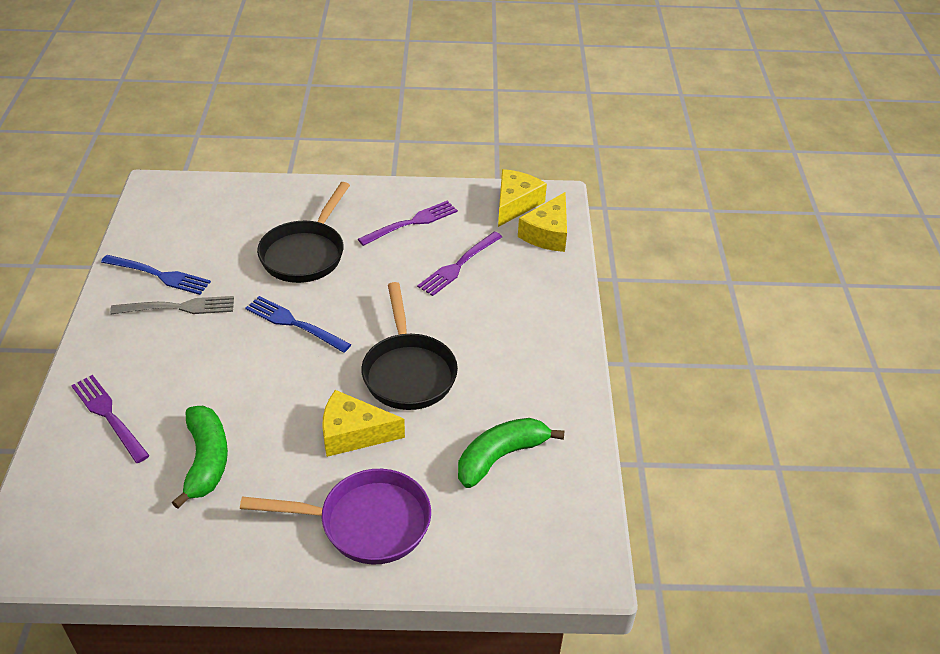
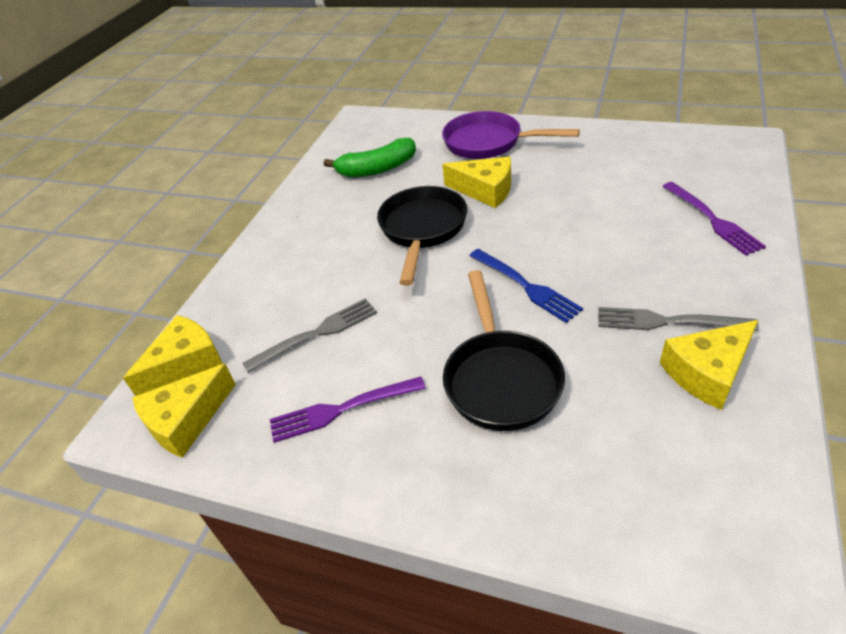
camera: 155 degrees left, 0 degrees up
blue fork [101,255,211,295] -> yellow cheese [660,320,758,410]
green banana [172,406,228,509] -> none
black pan [257,182,350,283] -> black pan turned 135 degrees clockwise [443,270,565,431]
purple fork [417,232,502,296] -> grey fork [242,298,377,373]

